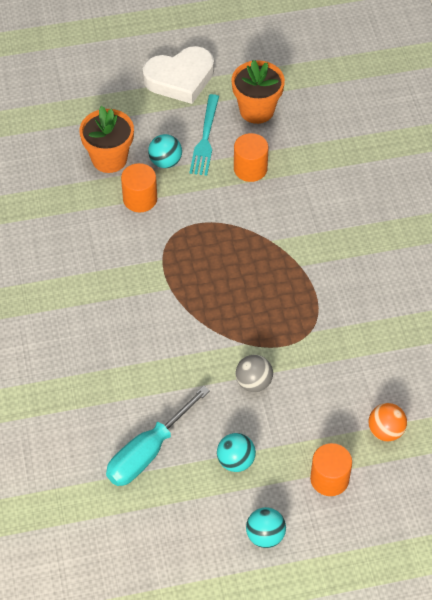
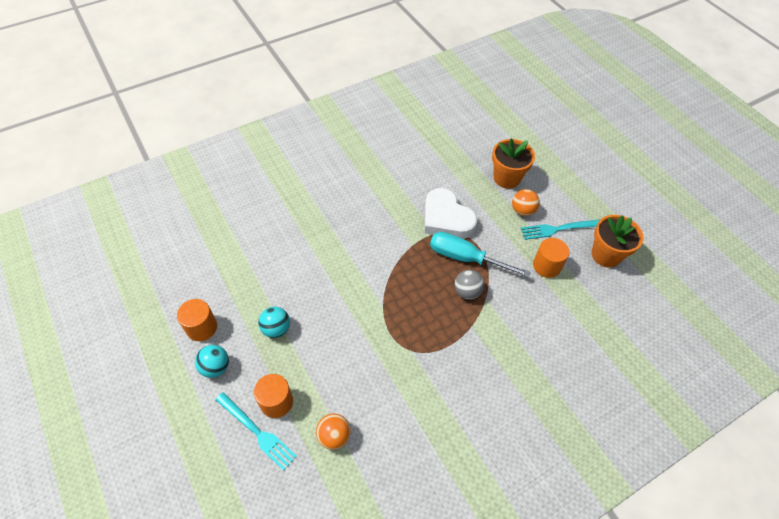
camera: 70 degrees right, 0 degrees up
turquoise screwdriver [106,385,210,486] -> turquoise screwdriver moved to [430,232,531,278]
orange cylinder [121,163,157,212] -> orange cylinder moved to [177,299,217,341]
white heart [143,46,214,104] -> white heart moved to [425,188,477,239]
turquoise ball [148,134,182,168] -> orange ball [512,189,540,216]
grey ball [236,355,273,392] -> grey ball moved to [455,270,485,300]
none -> turquoise fork [216,392,297,471]

